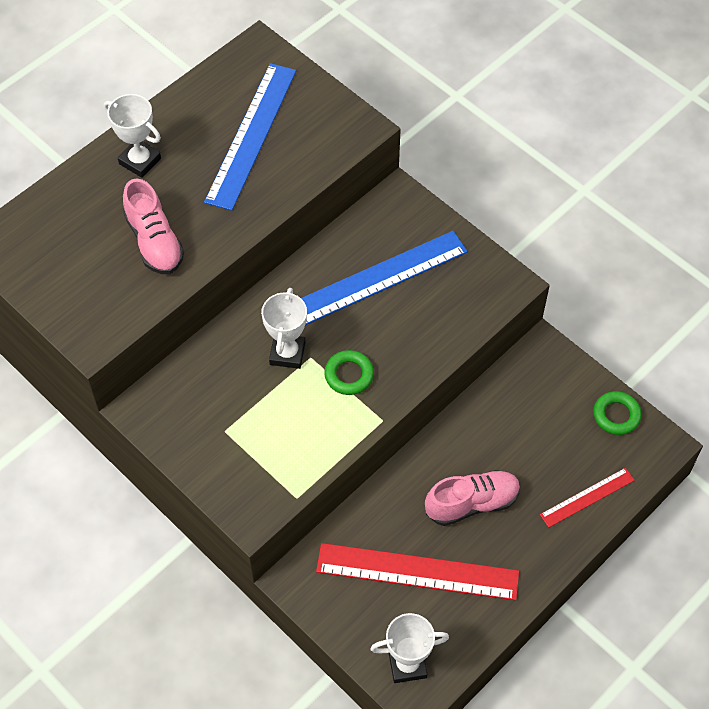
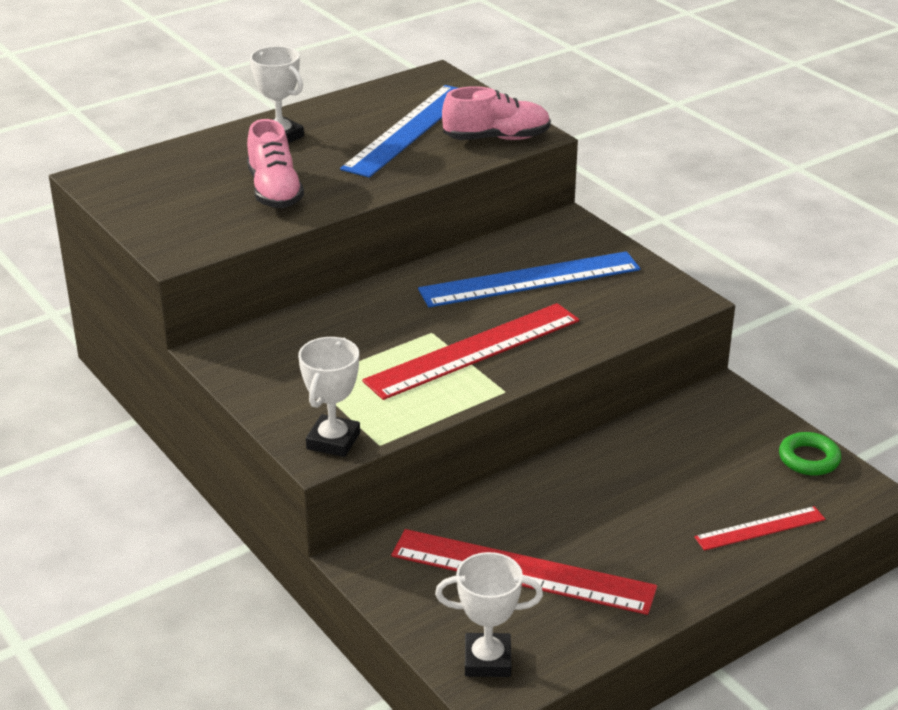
camera: 10 degrees right, 25 degrees down
white trophy [261,288,307,369] -> white trophy moved to [298,337,360,457]
green ring [324,350,374,395] -> red ruler [362,303,580,400]
pink shoe [425,470,520,526] -> pink shoe moved to [442,86,551,140]

